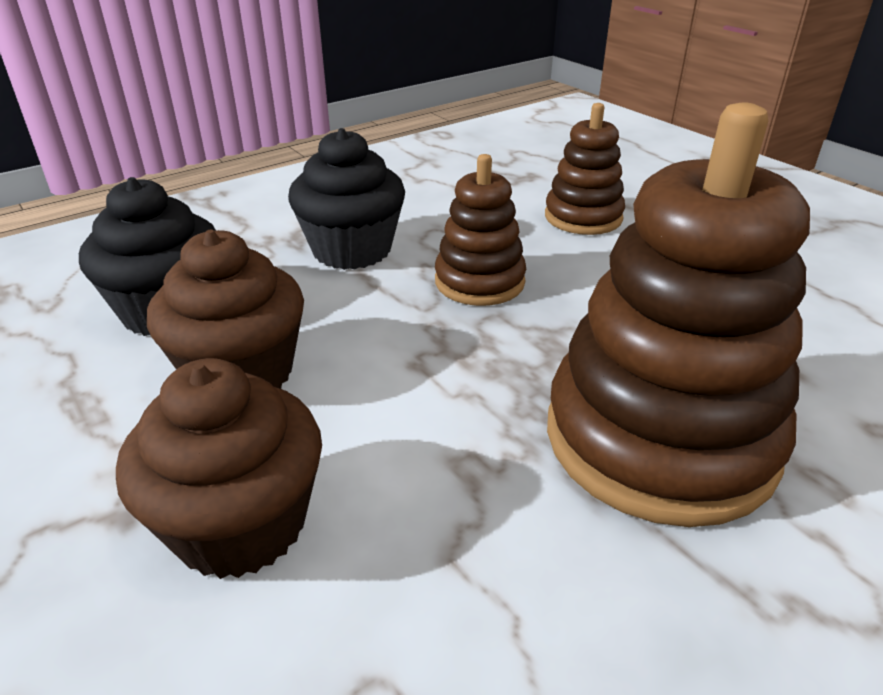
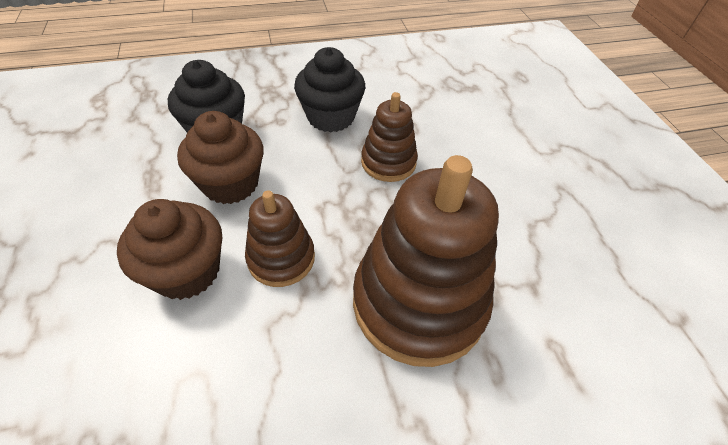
camera: 20 degrees right, 15 degrees up
brown stacking toy [545,103,625,235] -> brown stacking toy moved to [245,190,315,287]

